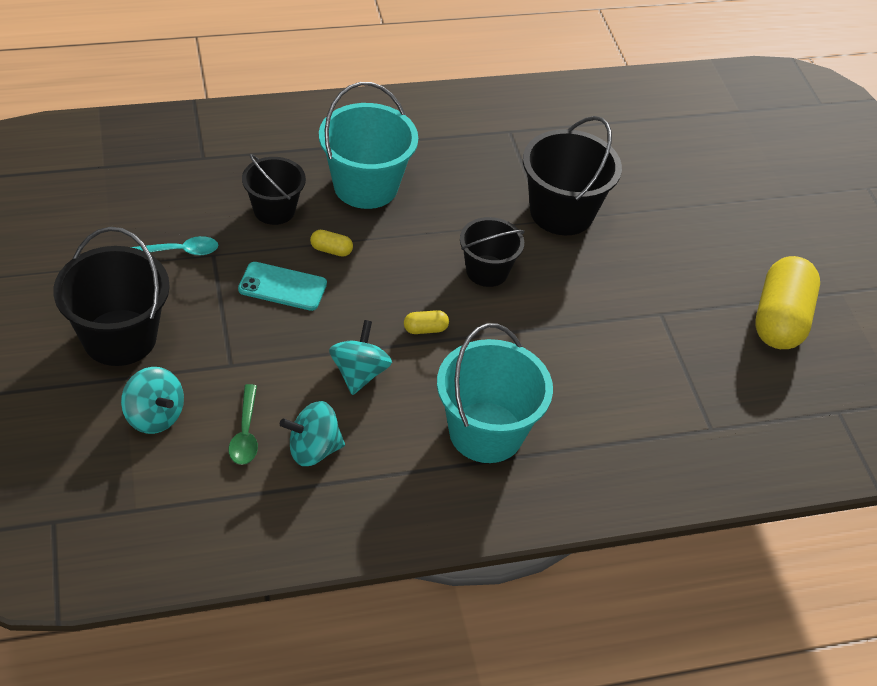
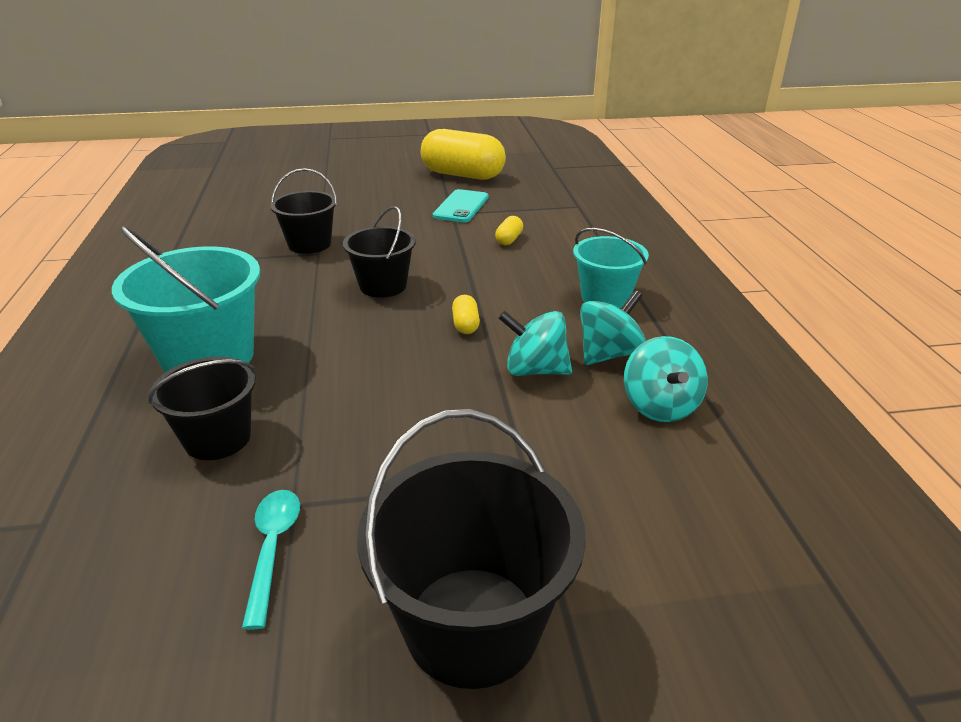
camera: 80 degrees left, 15 degrees down
turquoise spinning top [121,367,184,434] -> turquoise spinning top moved to [580,290,646,365]
green spoon [229,384,258,465] -> none
turquoise phone [238,262,327,311] -> turquoise phone moved to [433,189,489,222]
yellow capsule [310,230,353,257] -> yellow capsule moved to [495,216,523,245]
turquoise bucket [437,323,553,463] -> turquoise bucket [573,228,649,308], size x0.63
black bucket [523,116,622,235] -> black bucket [270,168,337,254], size x0.63

